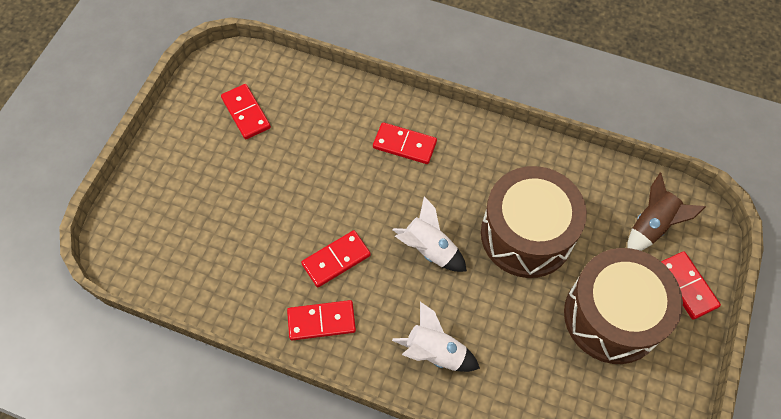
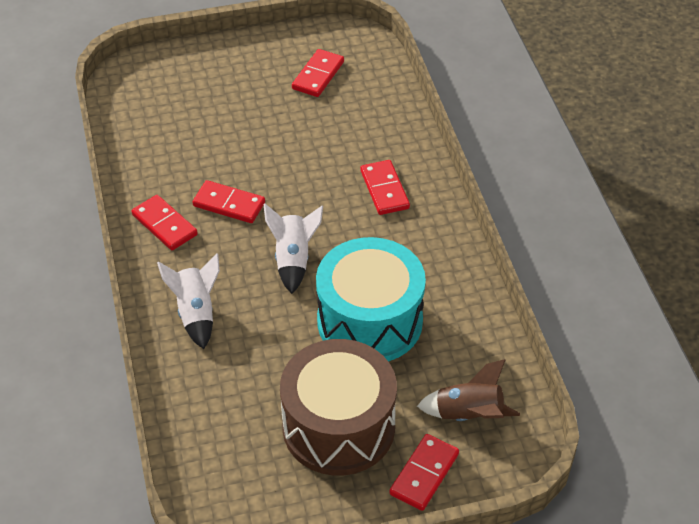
camera: 55 degrees right, 15 degrees down
brown drum [481,166,587,278] -> turquoise drum [316,237,426,361]

